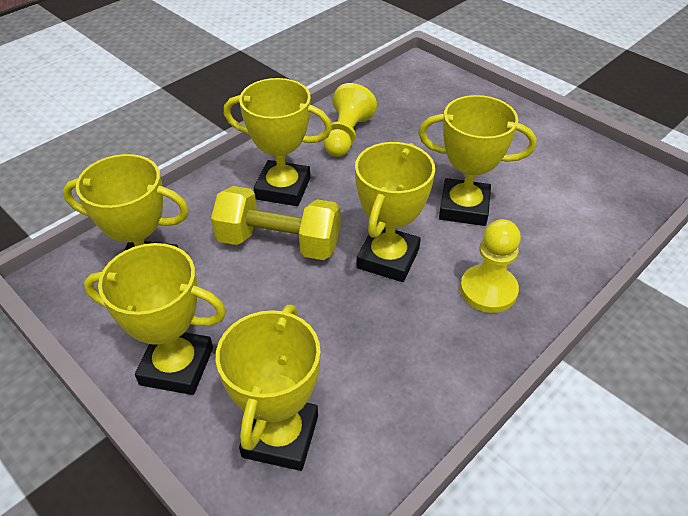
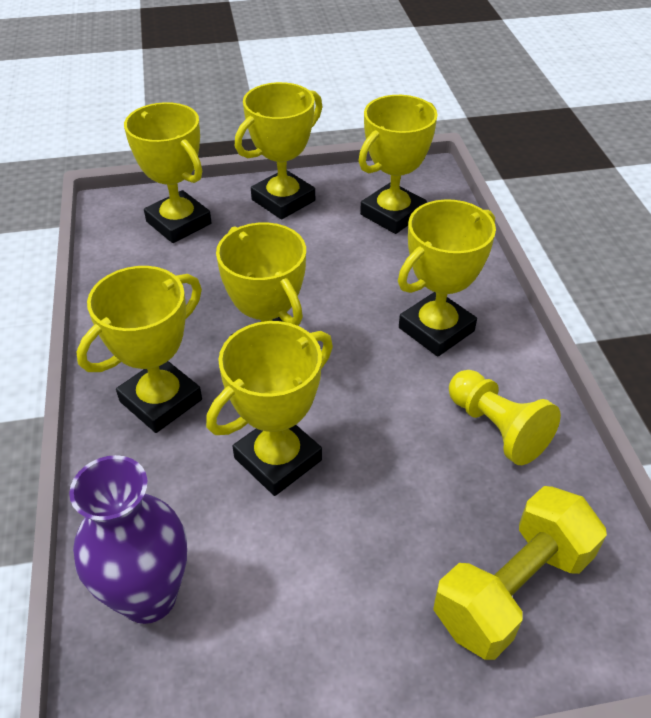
camera: 125 degrees right, 0 degrees up
yellow dumbbell [211,186,340,260] -> yellow dumbbell moved to [433,486,607,660]
yellow pawn [460,219,521,313] -> yellow trophy [77,266,202,433]
none -> purple vase [69,455,187,624]

